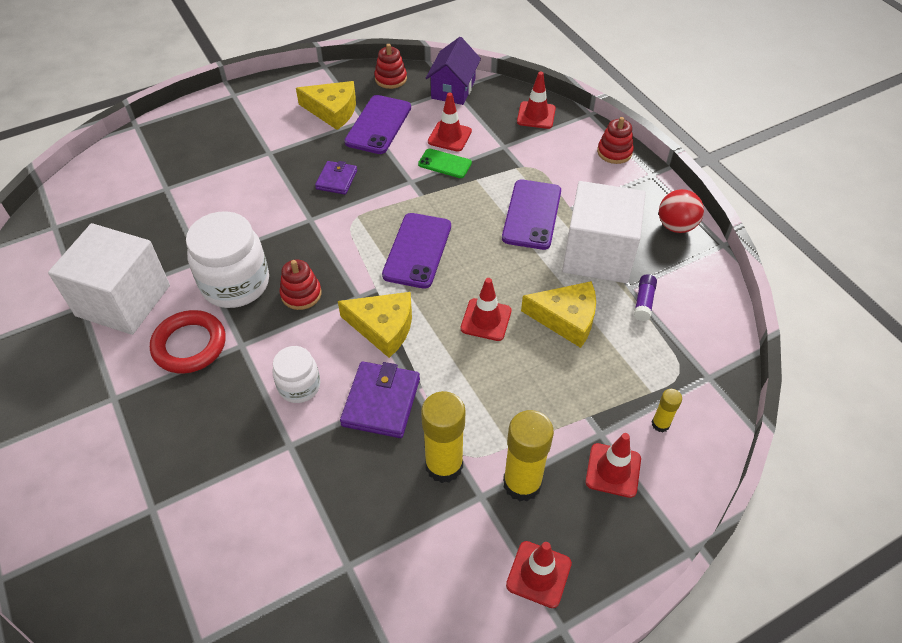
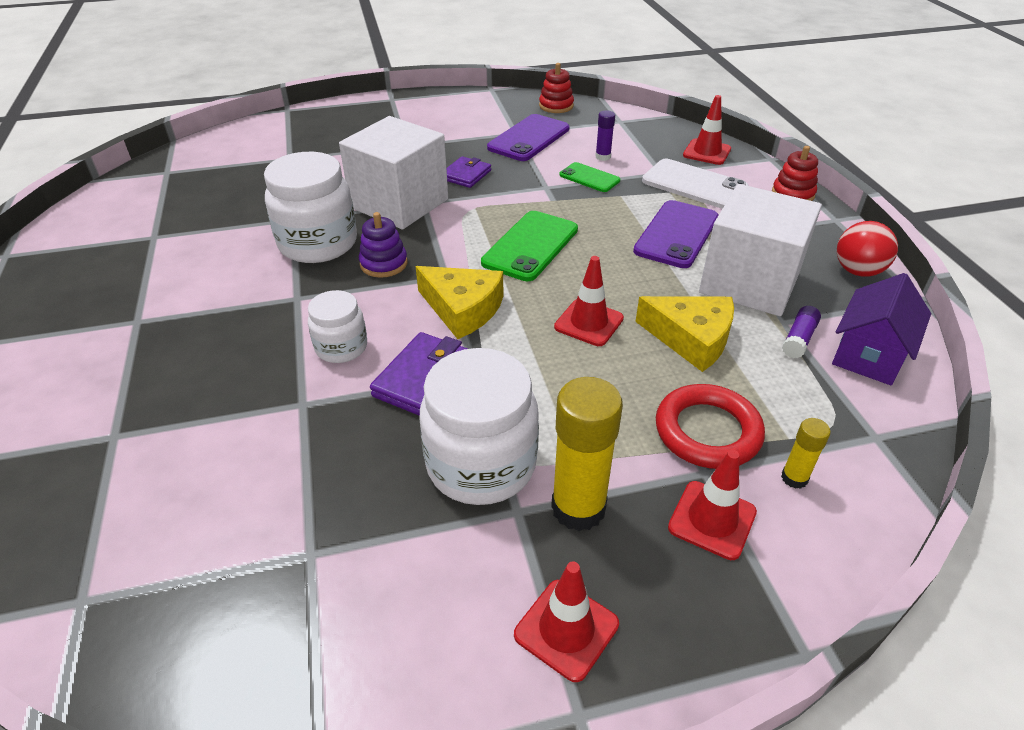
camera: 15 degrees right, 10 degrees down
white cube [48,223,170,335] -> white cube moved to [339,116,448,229]
red ring [150,310,226,373] -> red ring moved to [656,384,765,469]
red stacking toy [280,260,322,310] -> purple stacking toy [359,212,408,278]
yellow cheese [296,81,356,130] -> none
purple phone [382,213,451,289] -> green phone [481,211,578,281]
yellow glue stick [421,391,466,483] -> white jar [420,348,539,505]
purple house [426,37,481,105] -> purple house moved to [832,273,931,385]
red traffic cone [428,93,472,152] -> purple glue stick [595,110,615,161]
none -> white phone [642,159,749,209]

